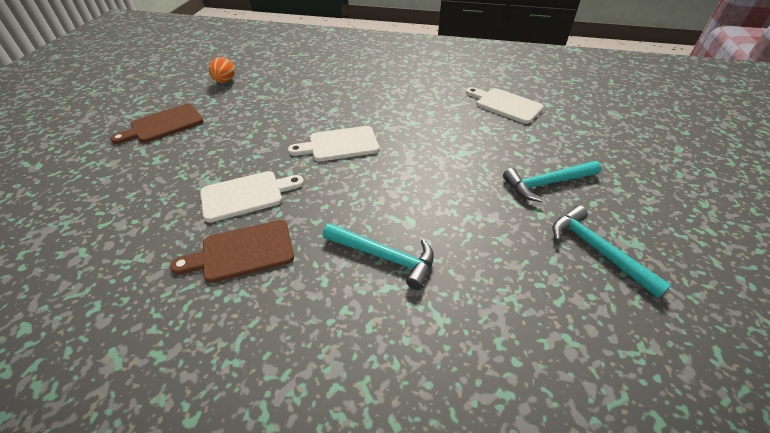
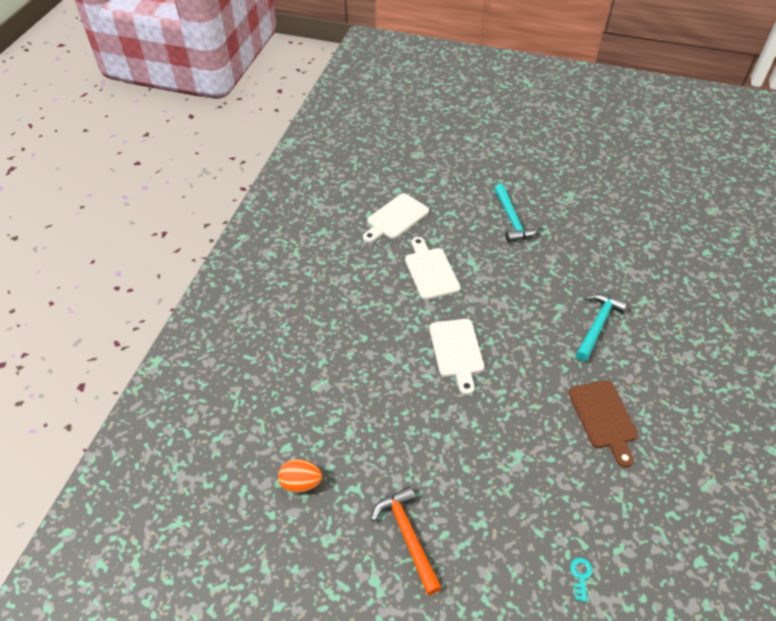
camera: 85 degrees left, 5 degrees up
brown cutting board [110,104,203,144] -> orange hammer [371,486,442,595]
white cutting board [200,171,304,223] -> white cutting board moved to [405,237,460,300]
turquoise hammer [552,205,671,298] -> none
none -> turquoise key [570,557,593,602]

